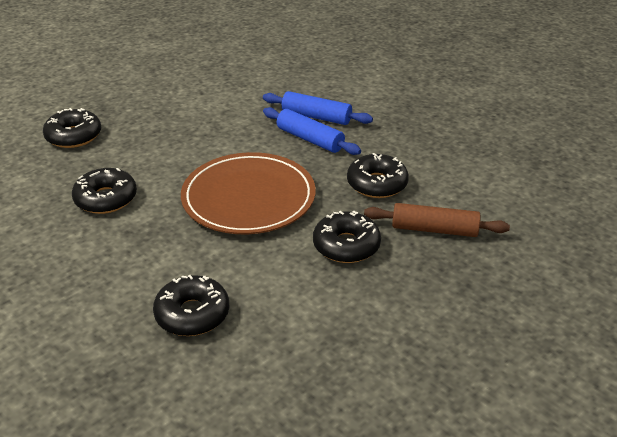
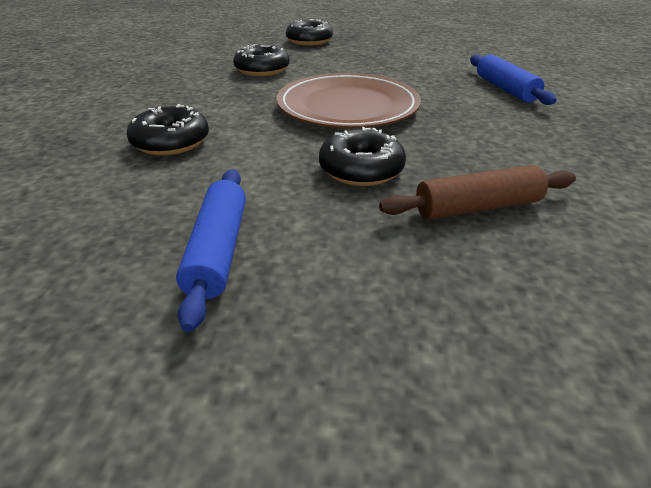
camera: 50 degrees right, 0 degrees up
blue rolling pin [263,107,361,155] -> blue rolling pin moved to [176,169,246,332]
black donut [347,153,409,198] -> none
brown rolling pin [364,203,510,237] -> brown rolling pin turned 75 degrees counterclockwise [379,165,576,220]

